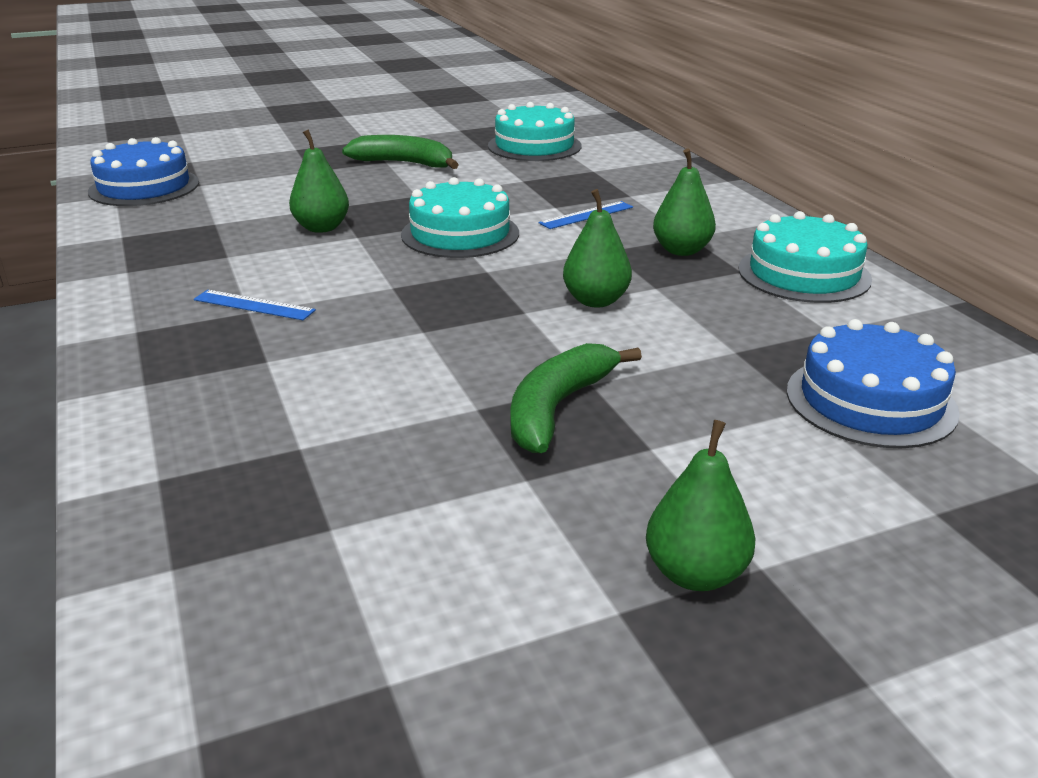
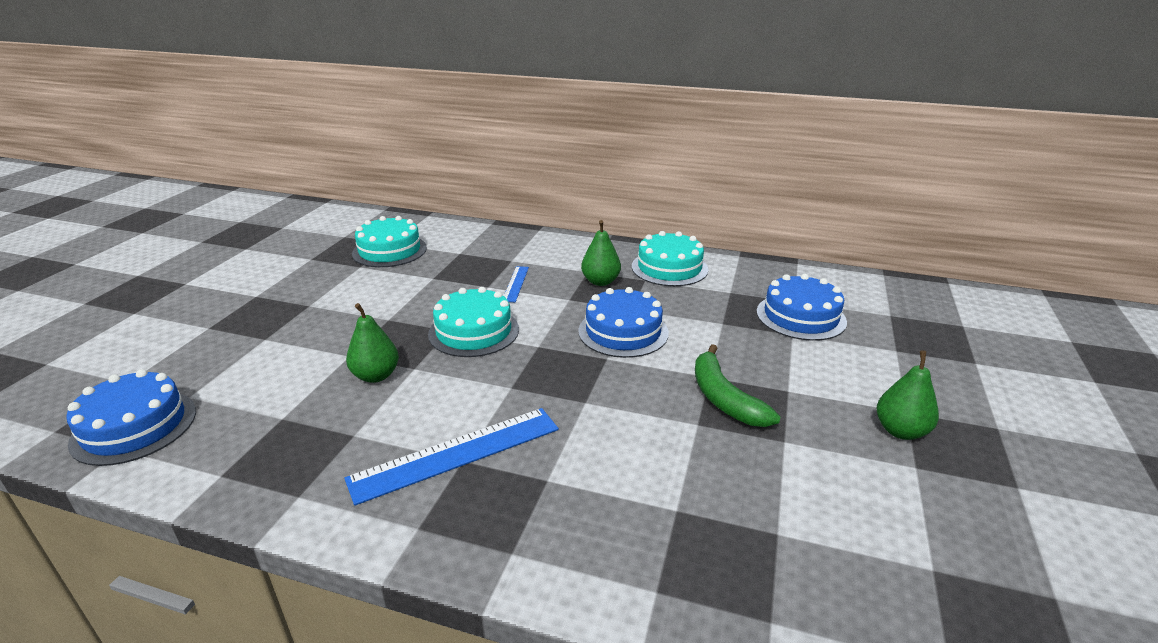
camera: 50 degrees left, 0 degrees up
blue ruler [194,290,316,320] -> blue ruler [344,408,559,506], size x1.96
green banana [342,135,459,169] -> none
green pear [563,189,632,307] -> blue cake [578,287,669,358]

